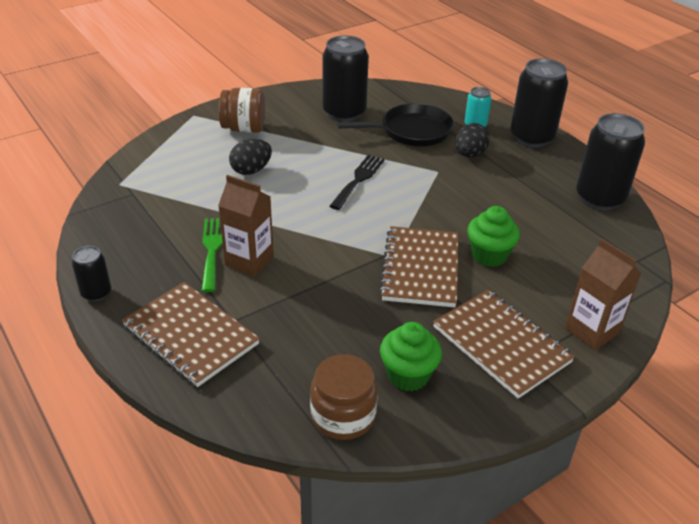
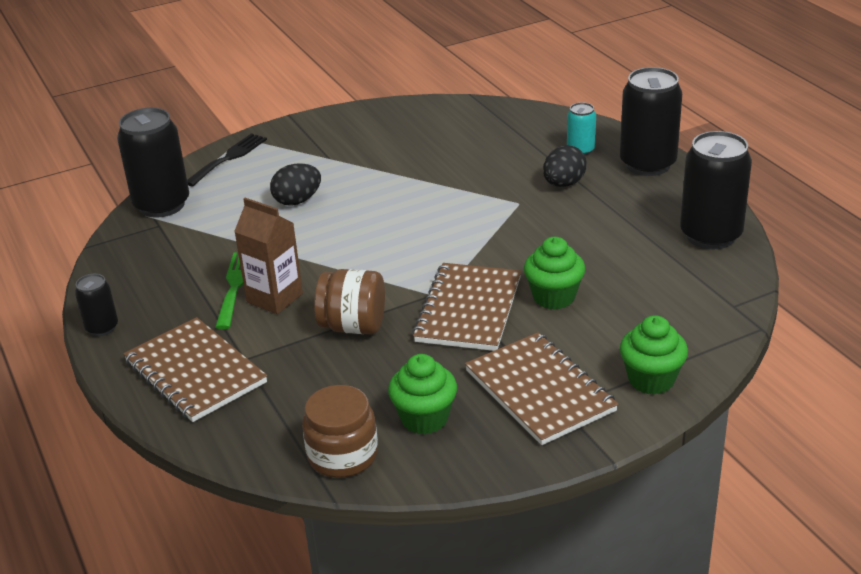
camera: 10 degrees right, 5 degrees down
brown jar [219,88,265,133] -> brown jar moved to [314,269,385,334]
black can [322,35,369,122] -> black can moved to [117,108,189,218]
black fork [330,155,385,210] -> black fork moved to [187,133,267,186]
black pan [337,103,454,146] -> none
brown carton [565,239,641,350] -> green cupcake [620,315,688,395]

